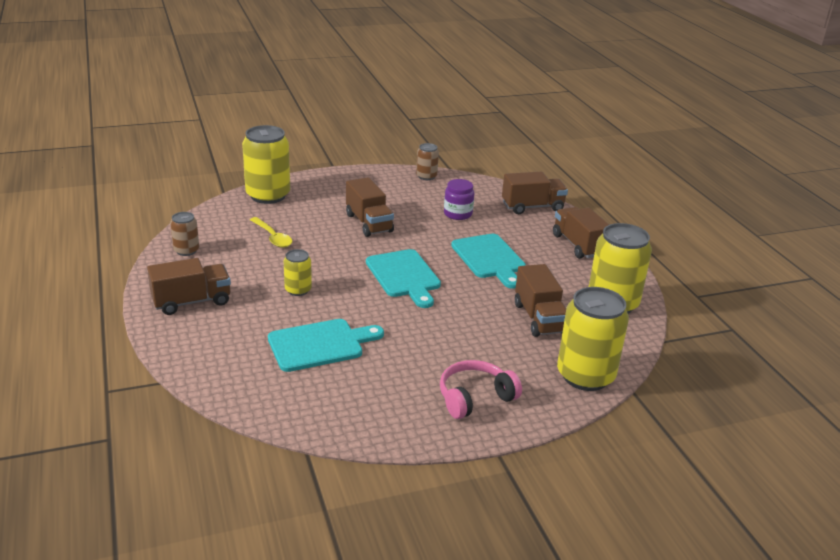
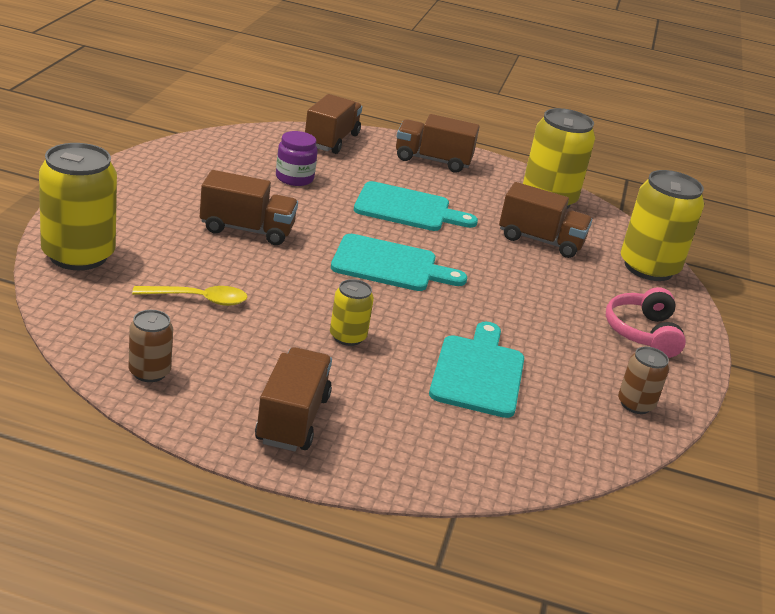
camera: 60 degrees left, 0 degrees up
brown can [416,143,439,180] -> brown can moved to [618,347,669,414]

